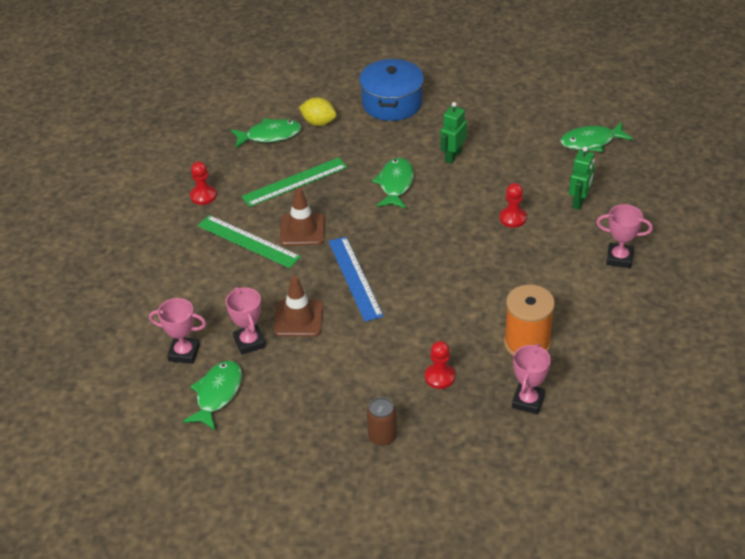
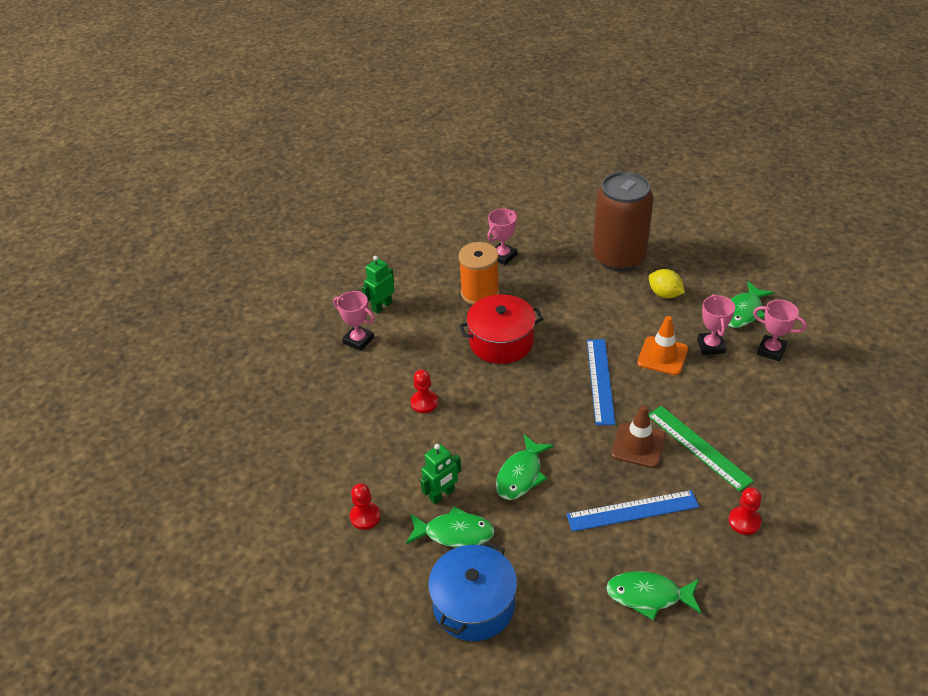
camera: 160 degrees left, 0 degrees up
green ruler [242,157,347,207] -> blue ruler [567,490,699,532]
brown traffic cone [273,276,324,337] -> orange traffic cone [637,316,688,375]
yellow lemon [299,97,337,126] -> yellow lemon moved to [649,269,685,298]
brown can [367,397,397,446] -> brown can [593,172,653,271], size x2.48
red pawn [425,341,455,389] -> red pawn moved to [350,483,381,530]
green fish [560,122,633,152] -> green fish moved to [406,506,495,547]
green robot [569,146,595,210] -> green robot moved to [362,256,395,314]
none -> red pot [459,294,543,364]

